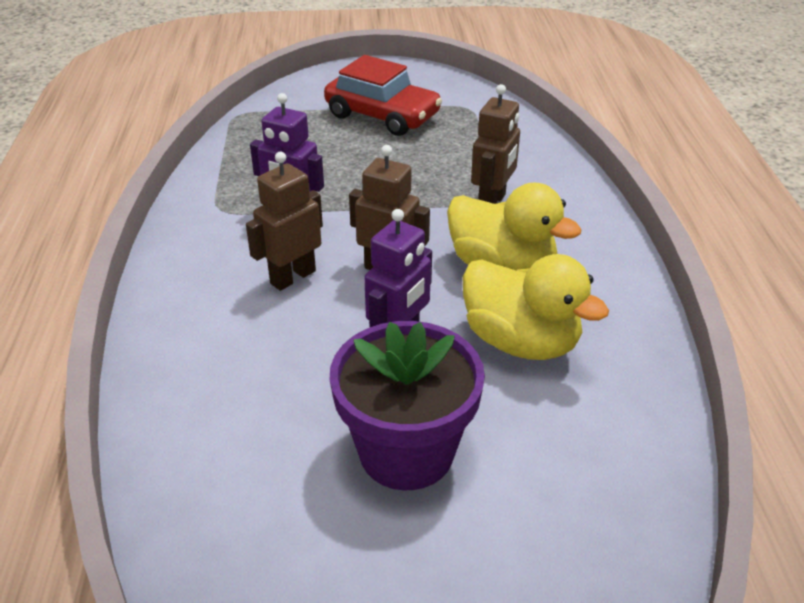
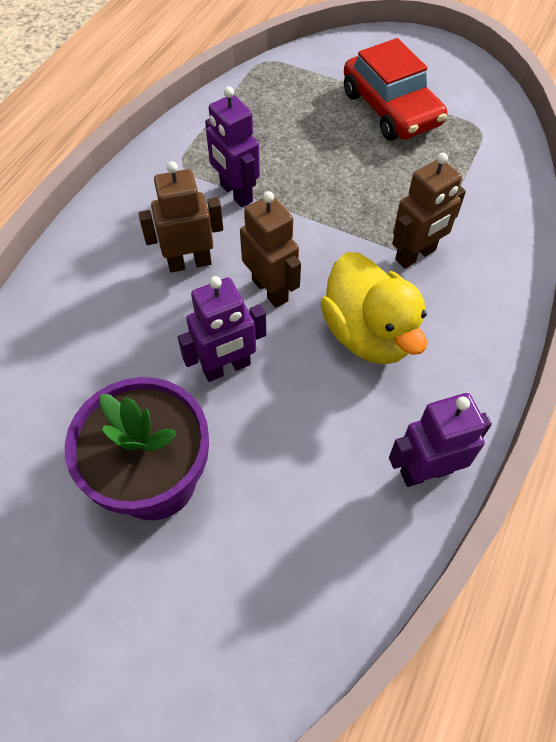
camera: 30 degrees right, 20 degrees up
yellow duck [462,254,609,360] -> none
none -> purple robot [389,393,492,487]

